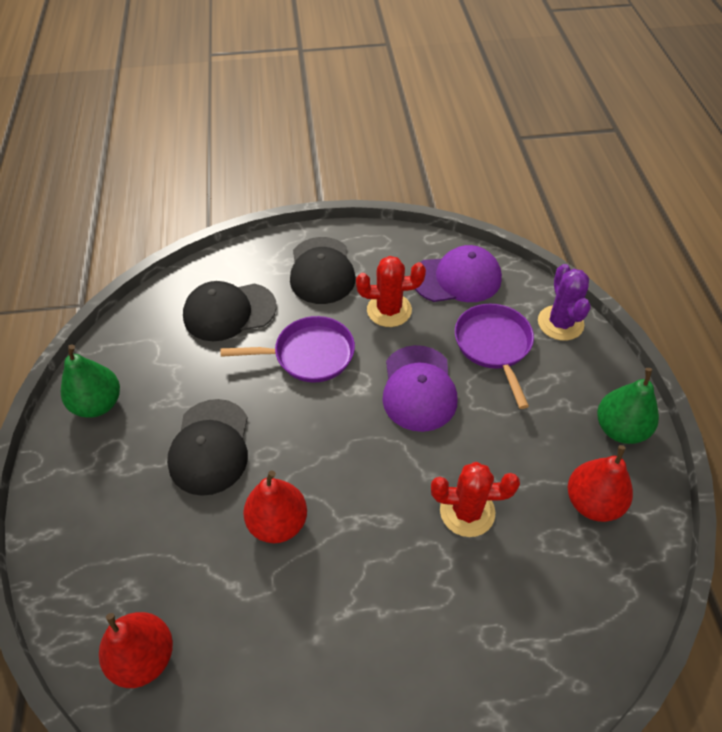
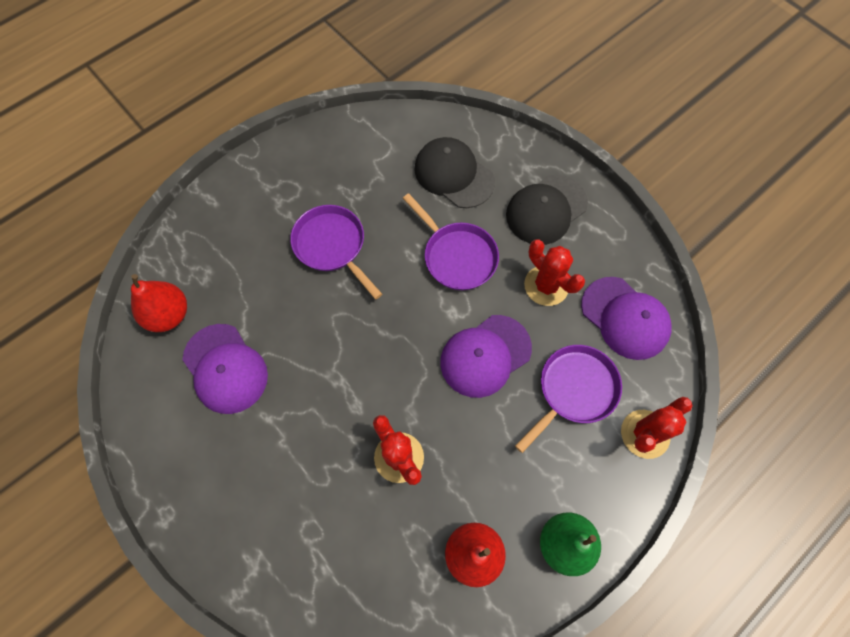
camera: 55 degrees right, 15 degrees up
green pear [61,345,120,418] -> none
black cap [167,399,248,496] -> purple pan [290,205,382,299]
red pear [243,470,307,543] -> none
purple cactus [538,264,591,341] -> red cactus [621,397,693,459]
none -> purple cap [182,324,268,414]

